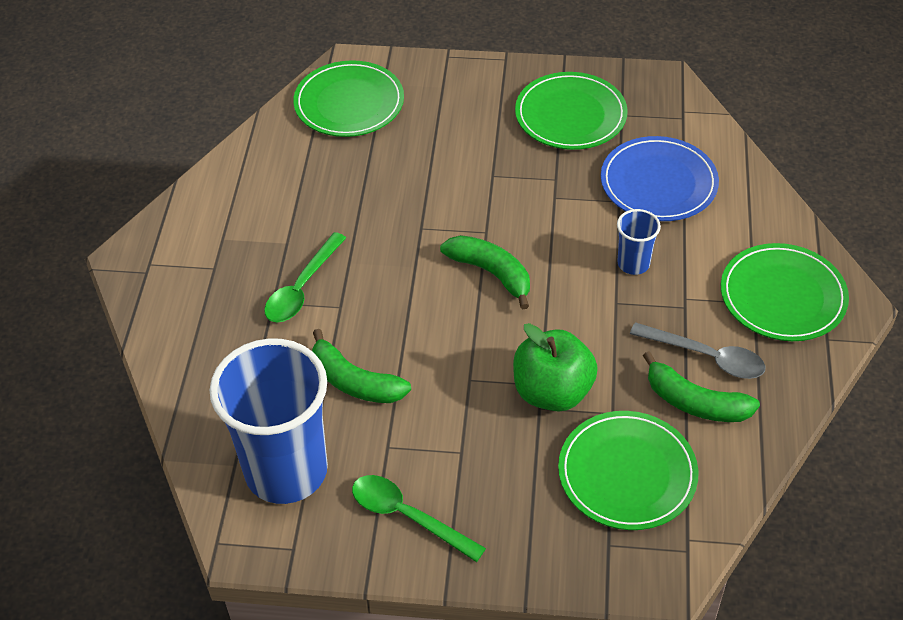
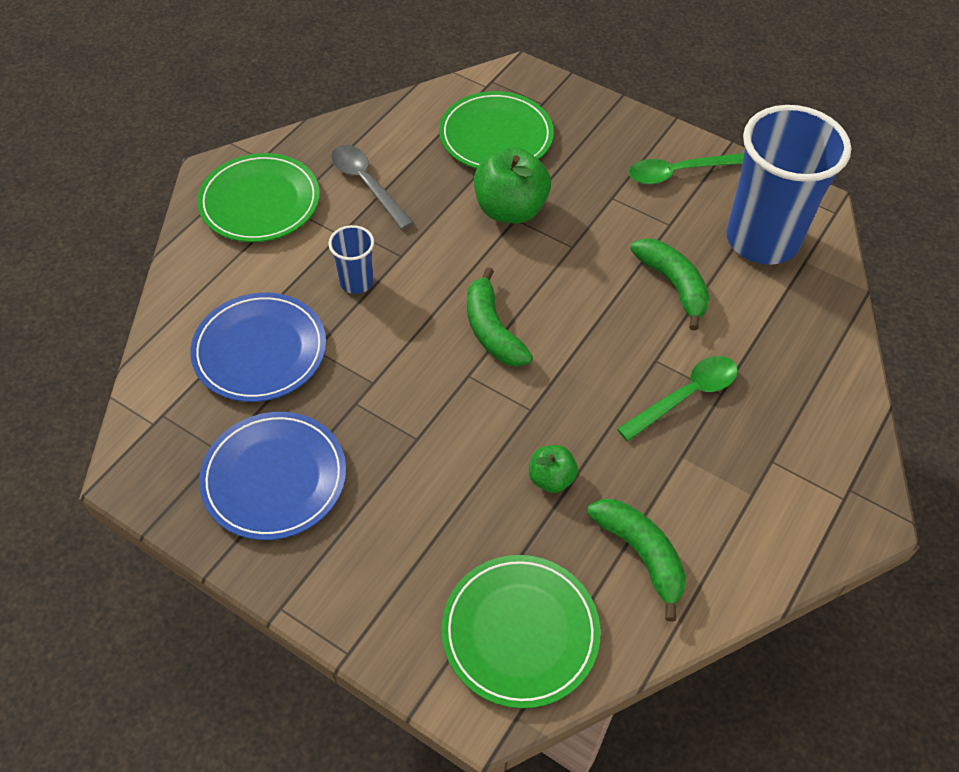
camera: 155 degrees left, 5 degrees up
green spoon [352,475,486,562] -> green spoon turned 105 degrees clockwise [629,153,744,185]
green plate [515,72,628,150] -> blue plate [199,412,346,540]
green banana [643,351,760,422] -> green banana moved to [587,499,686,622]
none -> green apple [529,445,578,493]

